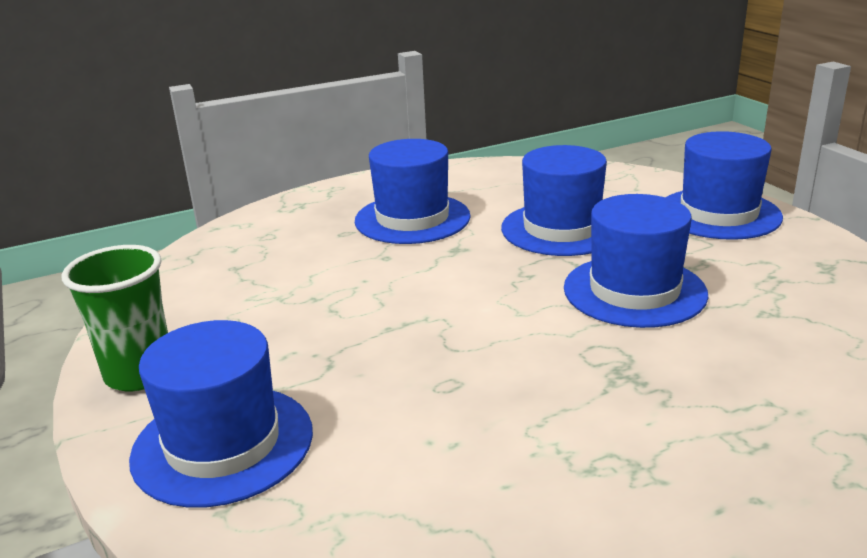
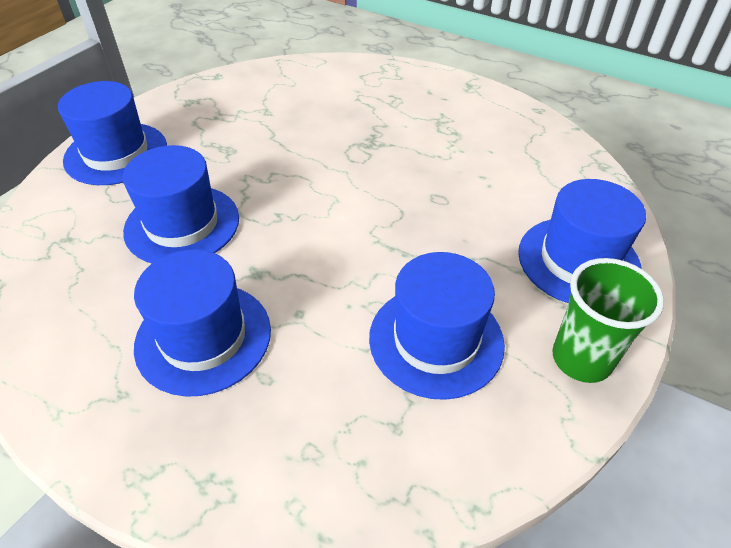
camera: 125 degrees left, 20 degrees up
blue hat [564,194,708,328] -> blue hat moved to [369,252,505,400]

